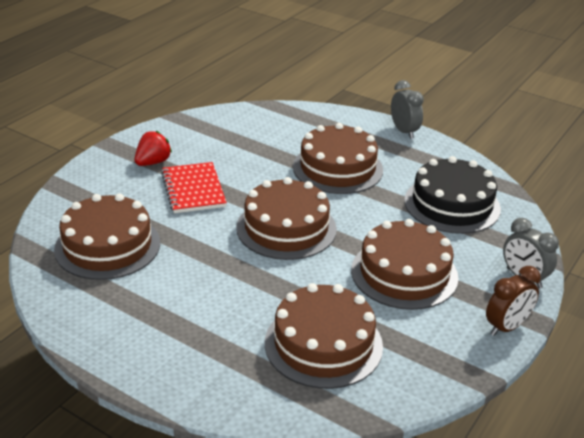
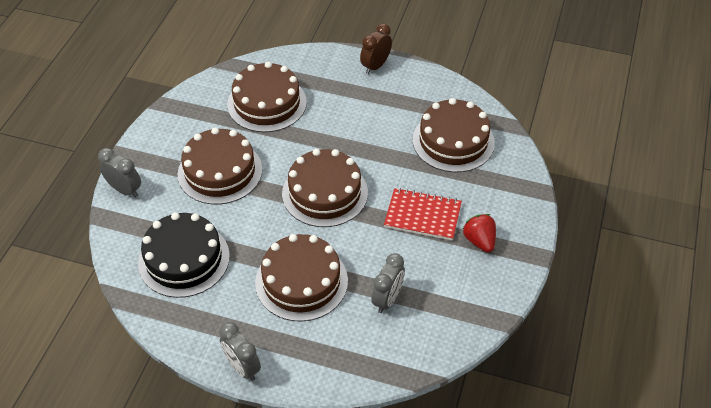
camera: 165 degrees right, 15 degrees up
red strawberry [135,131,172,166] -> red strawberry turned 135 degrees clockwise [463,214,496,252]
red notebook [161,162,227,213] -> red notebook turned 45 degrees counterclockwise [384,188,462,240]
brown clock [486,266,541,336] -> brown clock moved to [360,23,392,74]
none -> grey clock [371,253,405,313]

